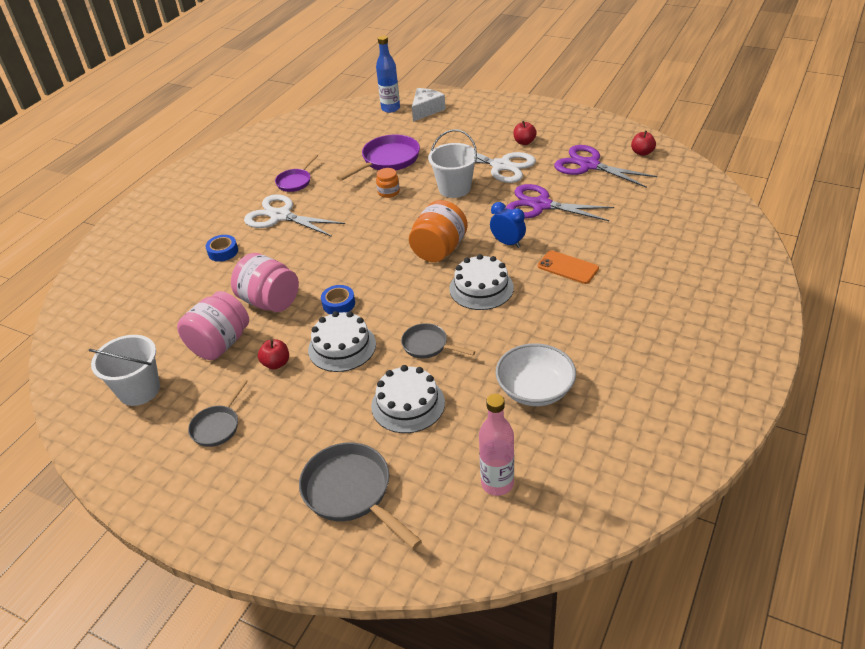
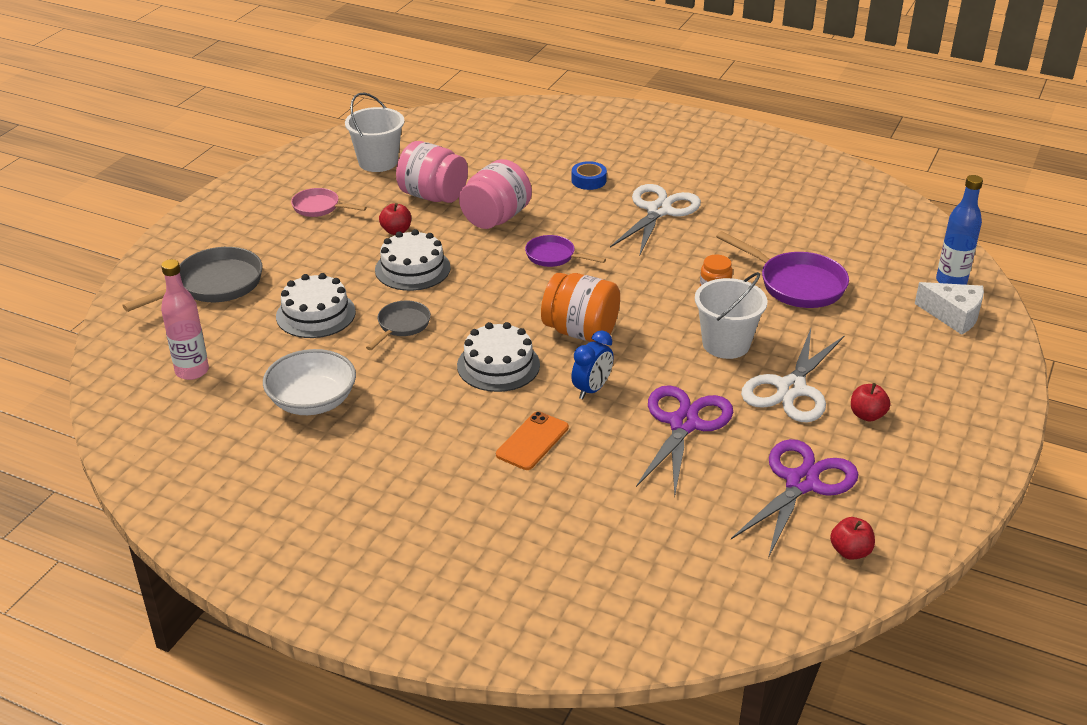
camera: 85 degrees right, 5 degrees down
grey pan [188,379,248,447] -> pink pan [291,188,367,217]
purple pan [275,154,318,192] -> purple pan moved to [525,235,606,267]
blue tape [321,285,355,314] -> none

